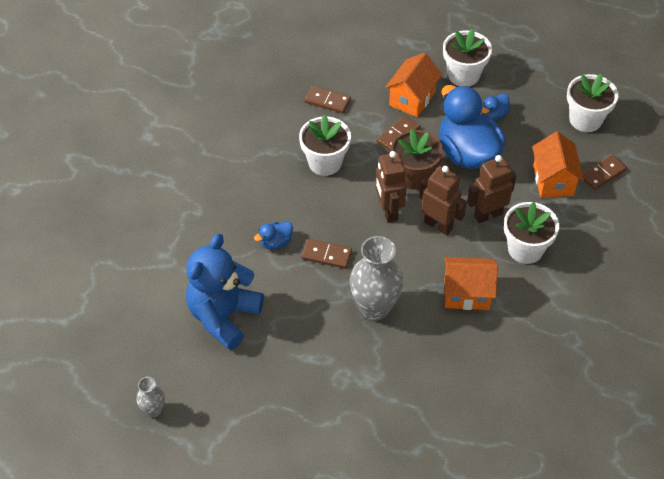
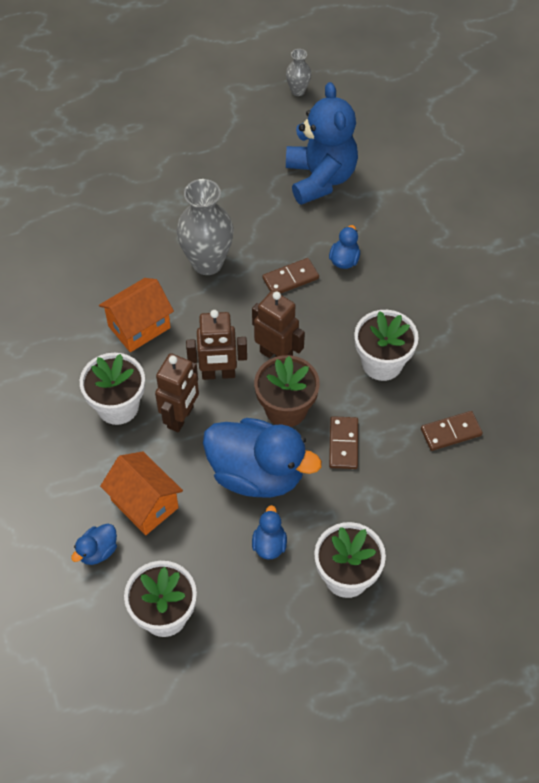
camera: 140 degrees right, 5 degrees up
orange house [385,53,442,117] -> none
brown domino [582,154,627,190] -> blue duck [71,524,117,565]

